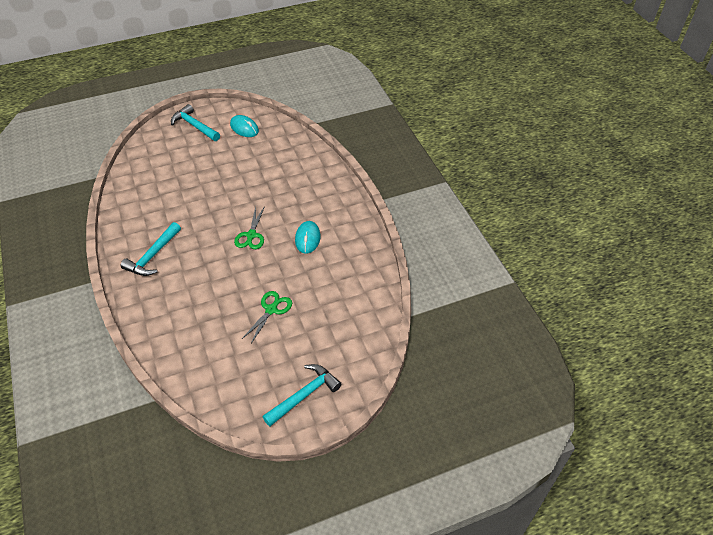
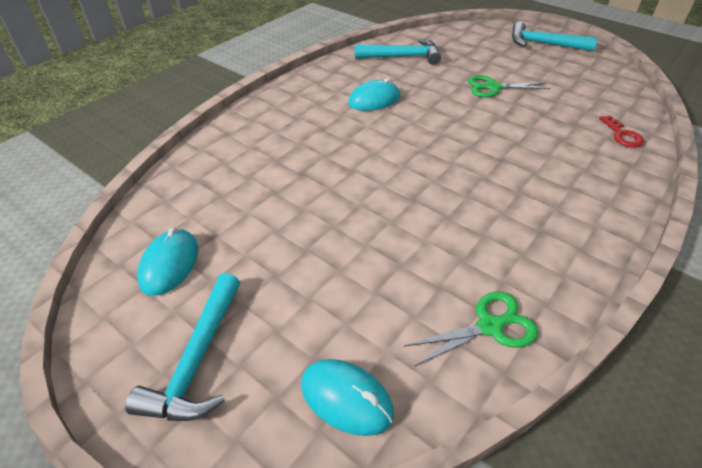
camera: 120 degrees left, 5 degrees down
turquoise hammer [121,222,181,276] -> turquoise hammer moved to [355,38,441,65]
green scissors [234,206,265,249] -> green scissors moved to [404,292,538,367]
none -> turquoise mouse [301,359,394,436]
none -> red key [599,115,644,148]

